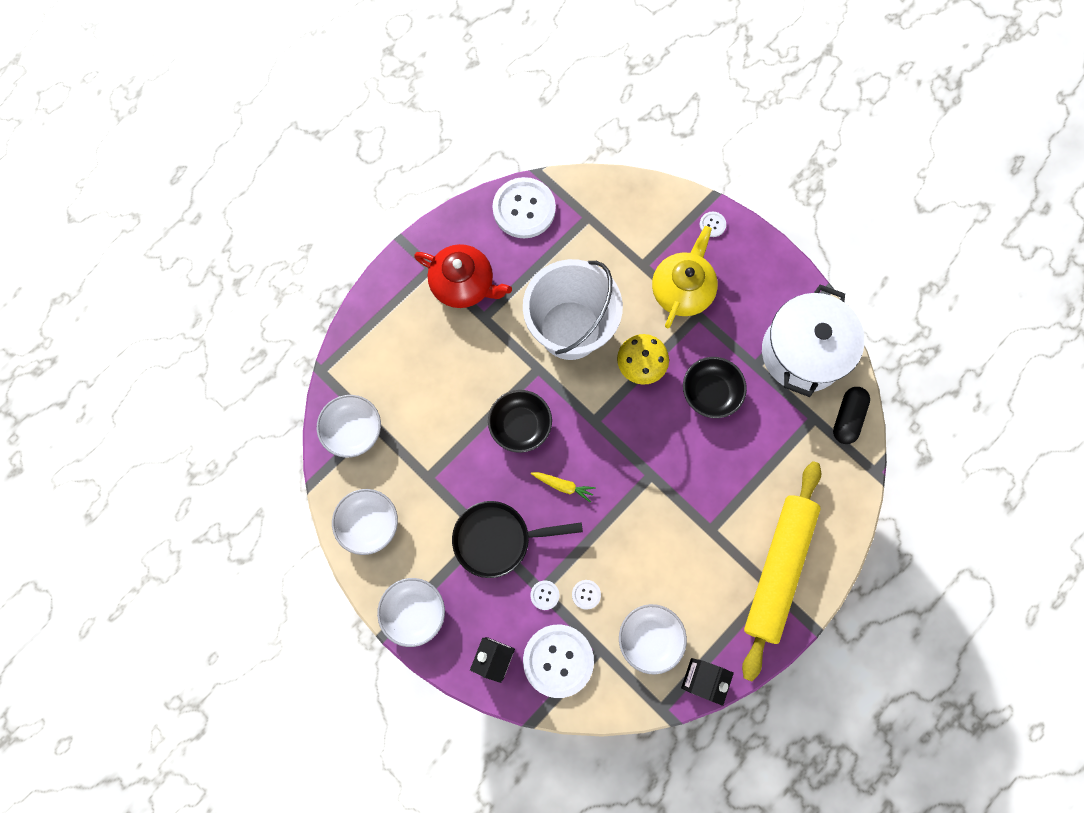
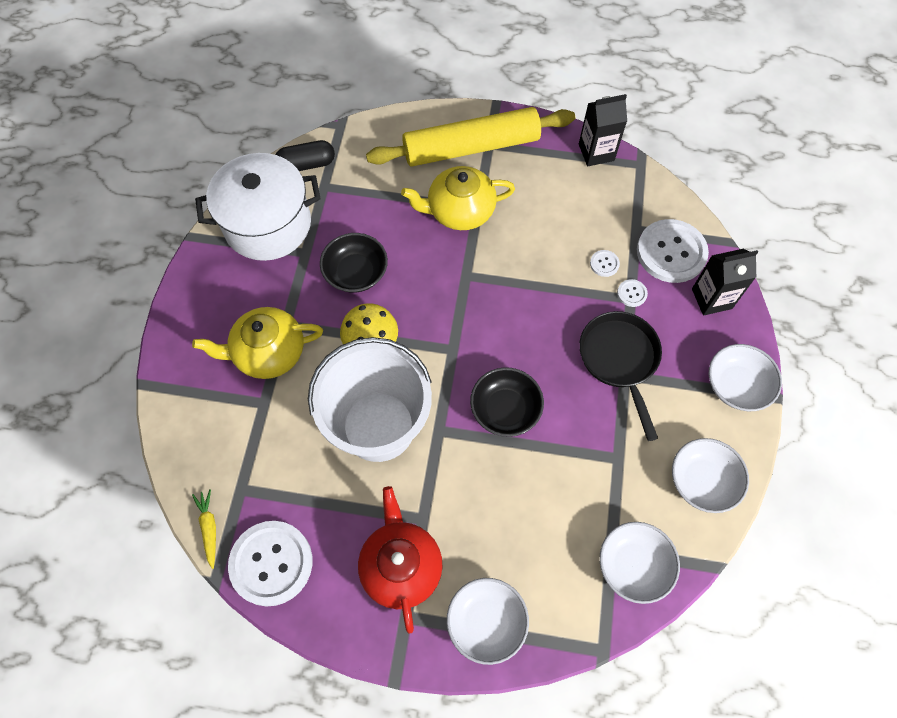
camera: 125 degrees left, 10 degrees down
black pan [452,501,583,578] -> black pan turned 150 degrees counterclockwise [579,311,662,441]
yellow carrot [531,472,596,503] -> yellow carrot moved to [192,489,216,569]
white bowl [619,604,687,675] -> white bowl moved to [447,578,529,665]
white button [700,212,726,237] -> none
none -> yellow teapot [401,166,515,230]

